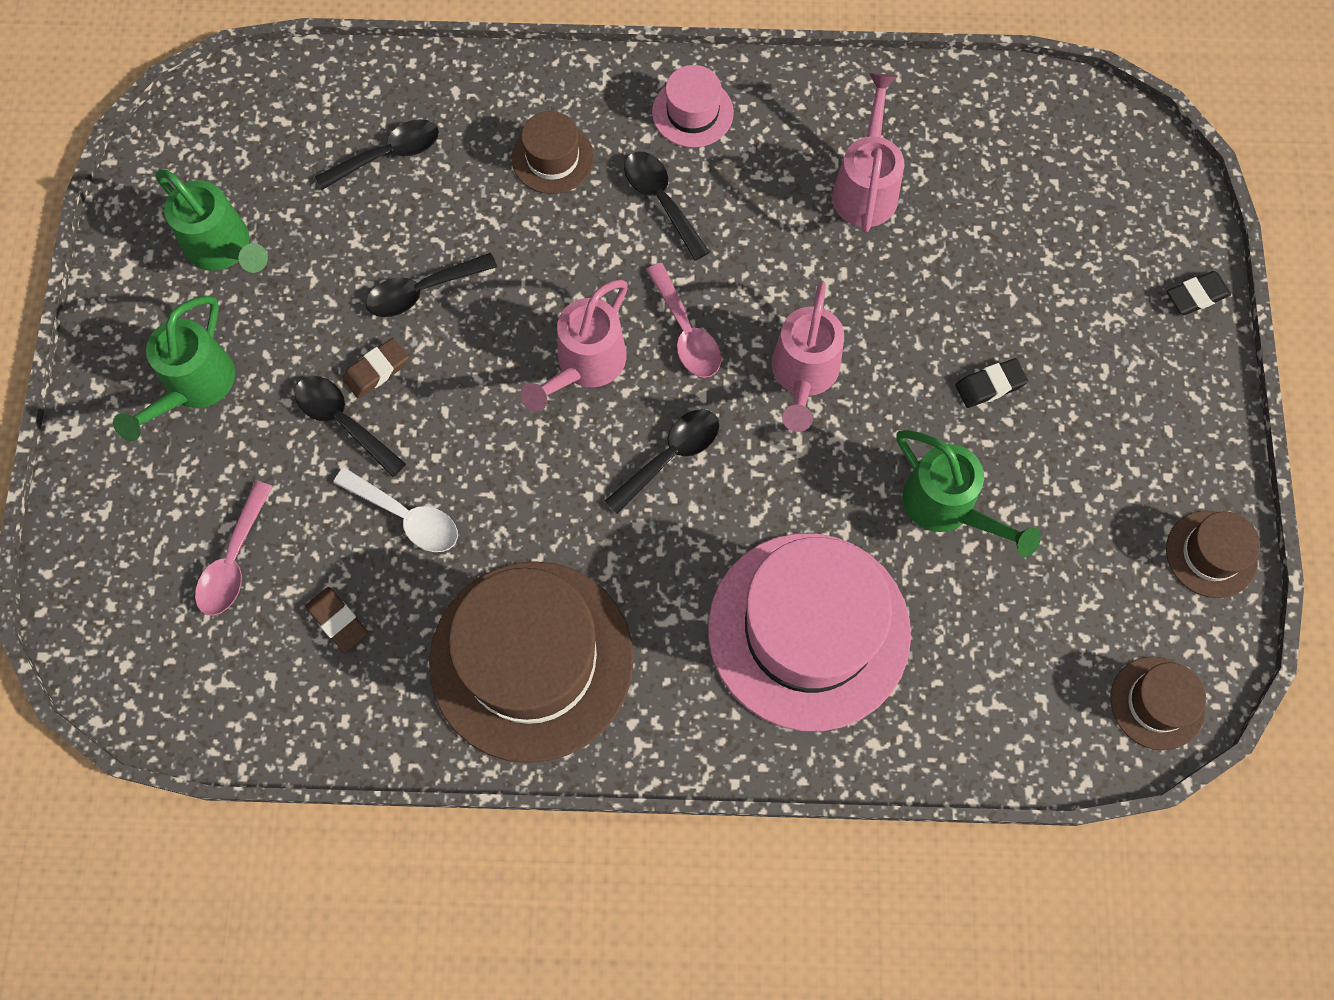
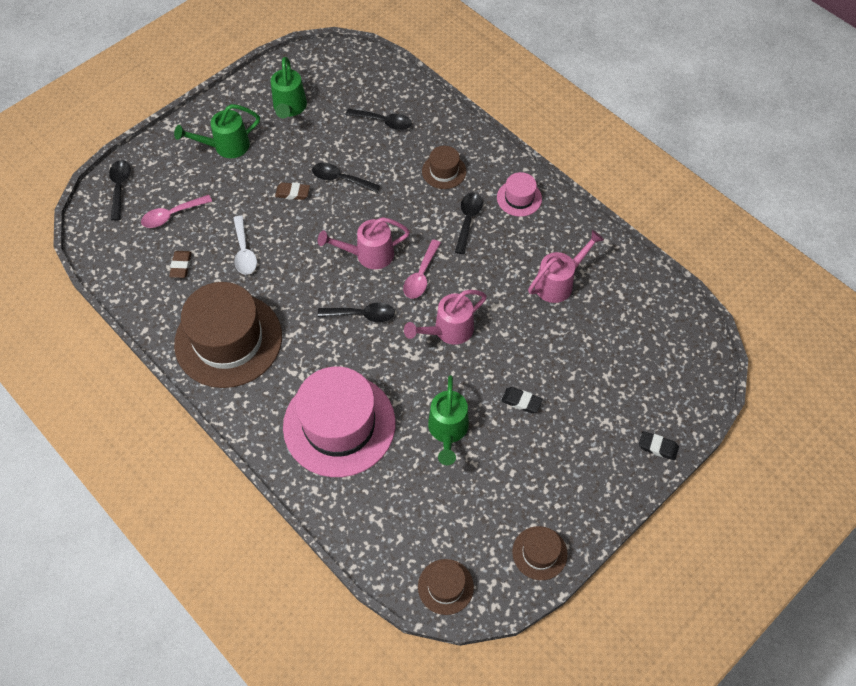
camera: 45 degrees right, 10 degrees down
black spoon [295,376,406,477] -> black spoon moved to [109,160,131,221]

